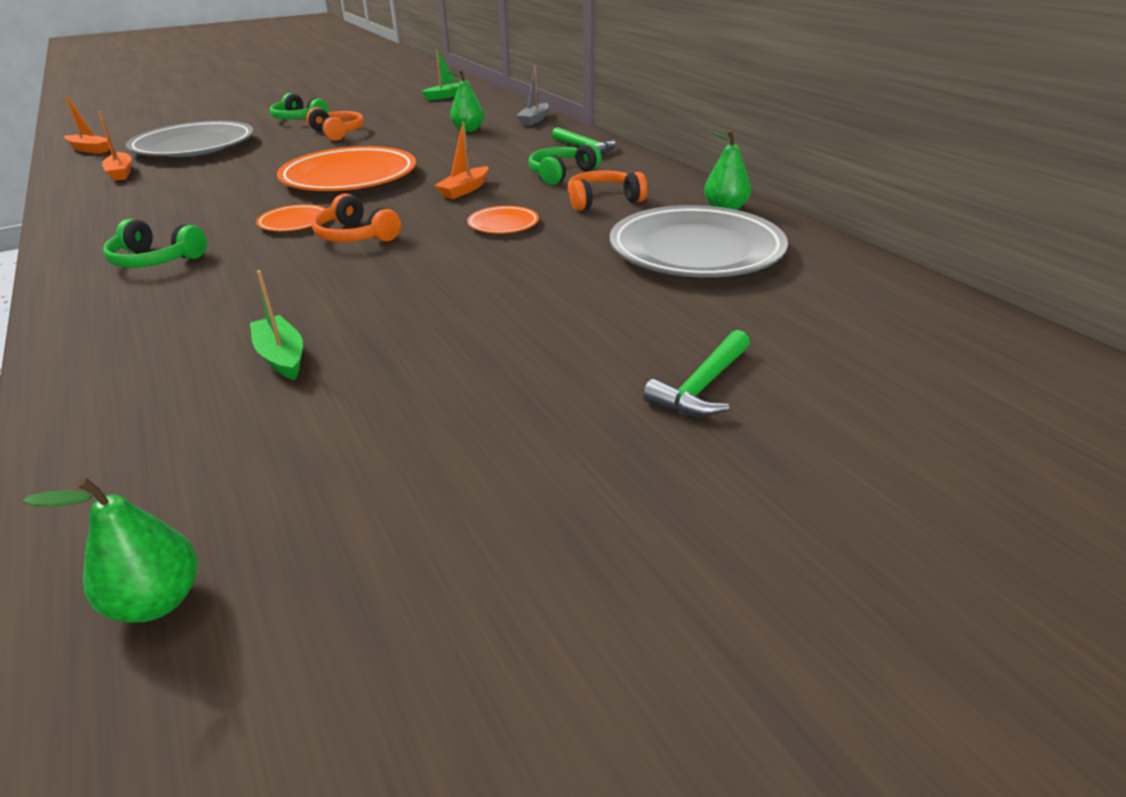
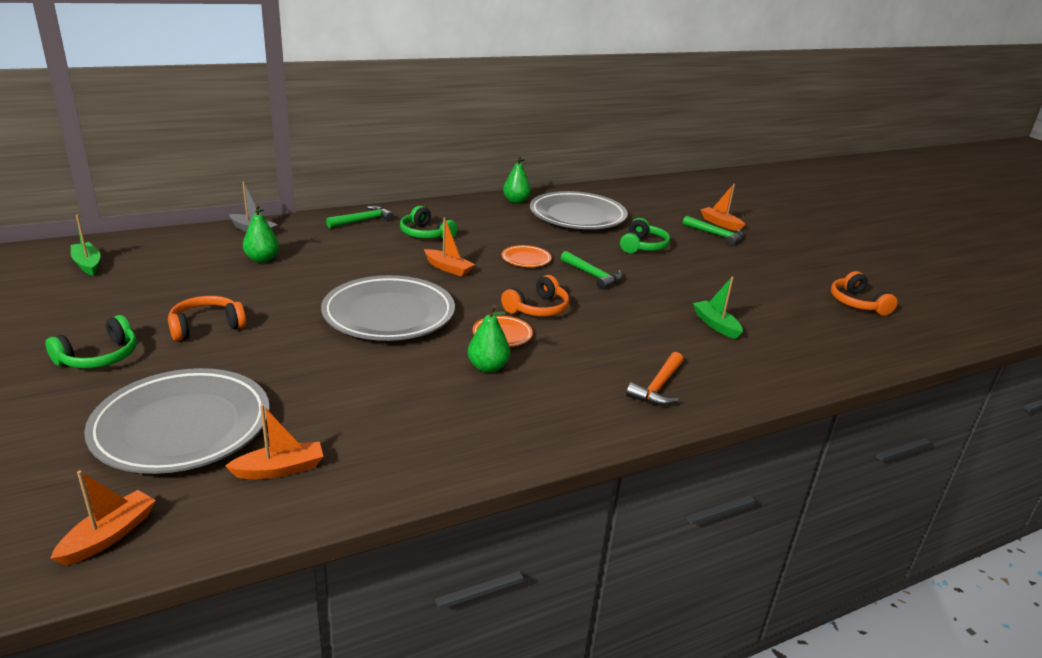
camera: 90 degrees left, 5 degrees down
green pear [23,477,198,623] -> green pear moved to [468,305,510,373]
green headphones [103,219,207,268] -> green headphones moved to [620,218,670,253]
green boat [250,270,303,380] -> green boat turned 90 degrees clockwise [693,277,743,339]
orange plate [277,146,416,191] -> grey plate [321,275,455,341]
orange headphones [567,170,647,211] -> orange headphones moved to [831,271,898,316]
none -> green hammer [561,251,623,290]
none -> orange hammer [626,352,683,405]
none -> orange boat [700,184,745,231]

